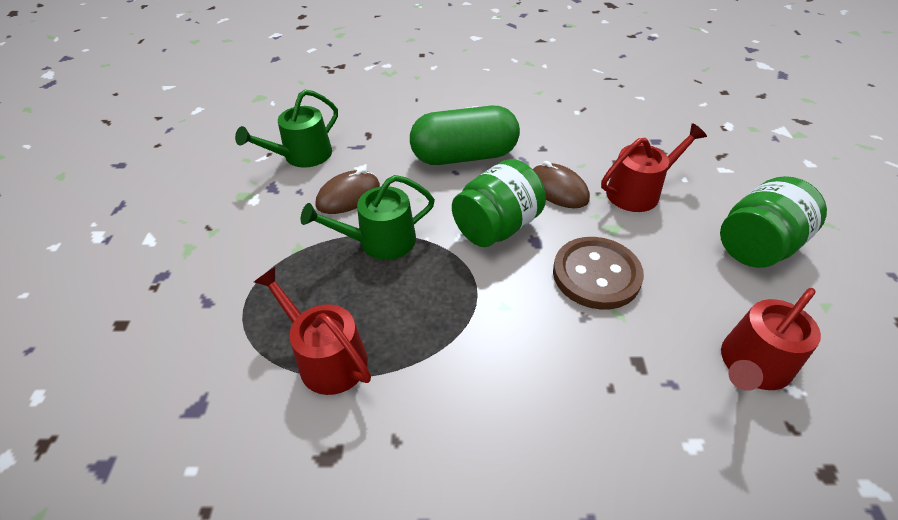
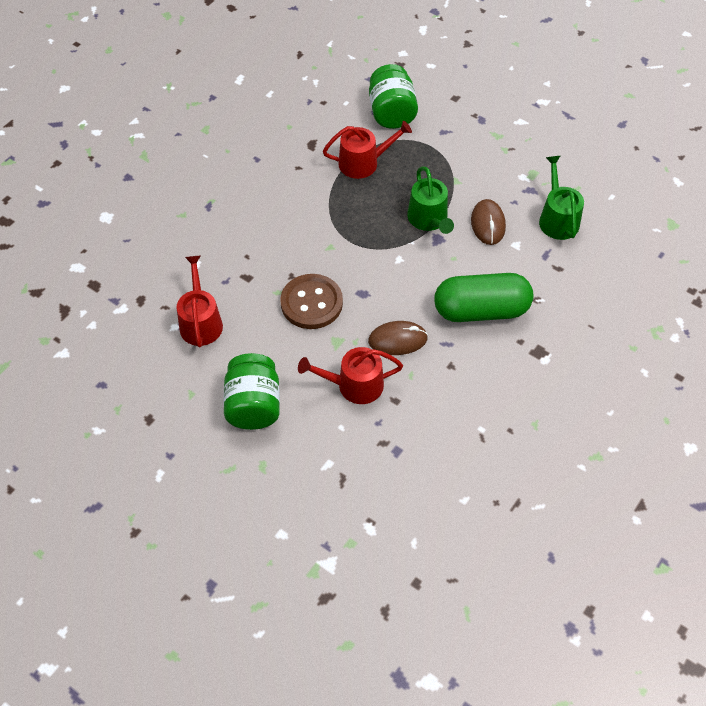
camera: 125 degrees right, 10 degrees up
green watering can [301,175,435,260] -> green watering can turned 150 degrees clockwise [407,167,454,234]
green capsule [410,105,520,165] -> green capsule turned 60 degrees clockwise [434,273,534,322]
green jar [452,159,546,247] -> green jar moved to [369,64,418,129]
red watering can [601,123,707,212] -> red watering can turned 75 degrees clockwise [298,347,403,404]

